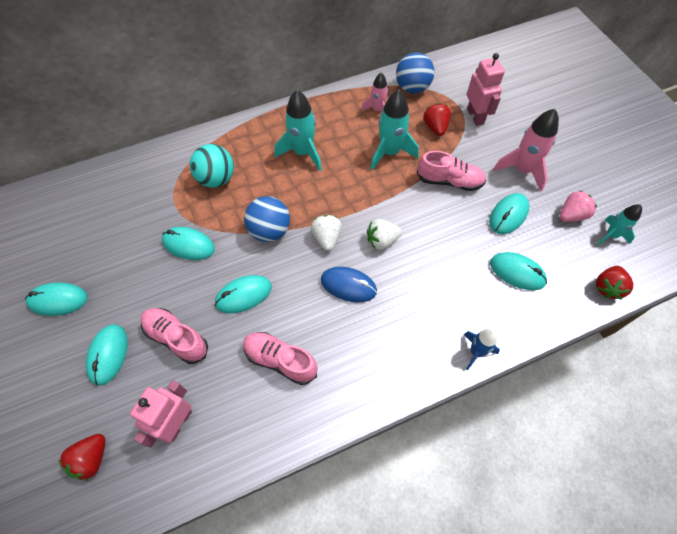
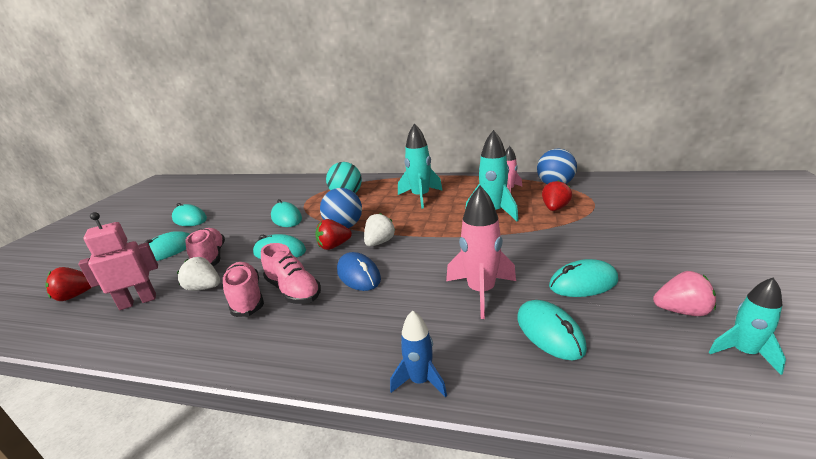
camera: 40 degrees right, 35 degrees down
white strawberry [367,219,402,250] -> white strawberry moved to [177,257,220,291]
pink shoe [417,151,486,191] -> pink shoe moved to [261,243,321,304]
pink robot [467,53,505,126] -> none
pink rocket [493,108,559,191] -> pink rocket moved to [446,186,516,319]
red strawberry [596,266,633,299] -> red strawberry moved to [315,219,352,250]

